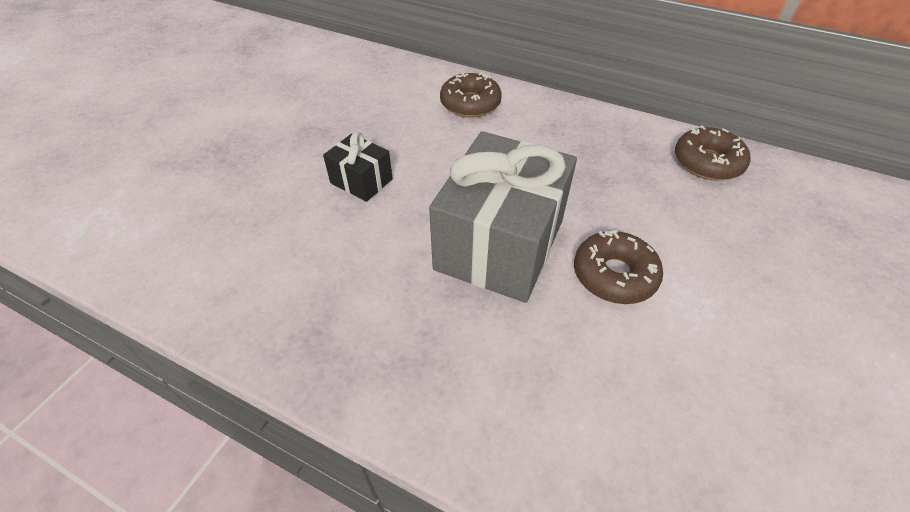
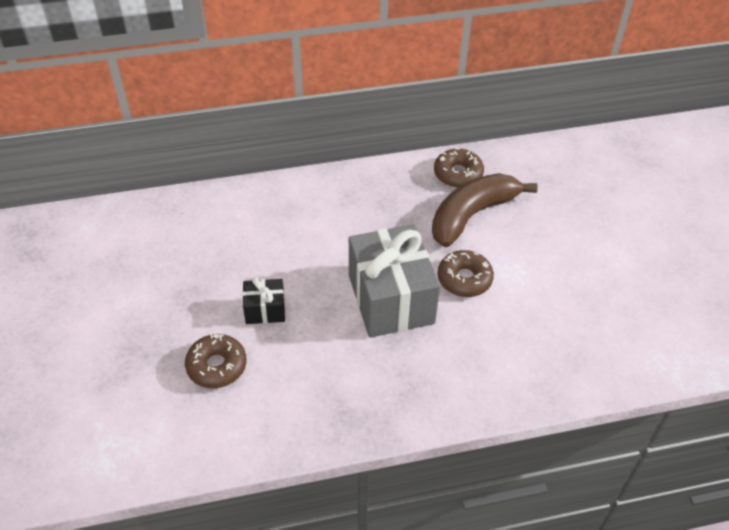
camera: 40 degrees left, 0 degrees up
brown donut [440,72,502,118] -> brown donut moved to [185,334,247,388]
none -> brown banana [432,173,538,247]

